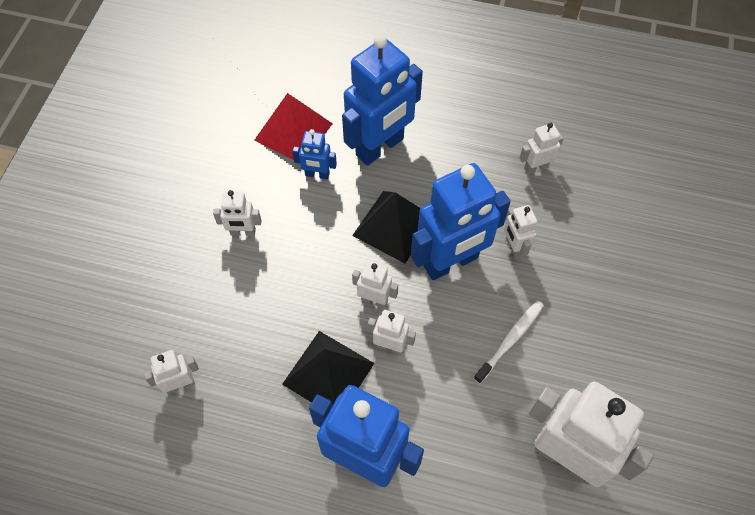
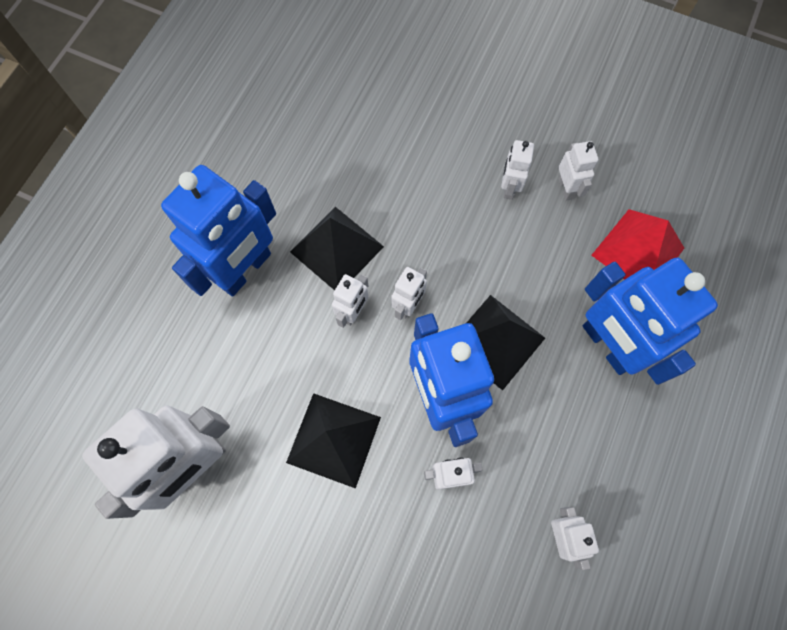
camera: 100 degrees right, 10 degrees up
white robot [144,350,199,394] -> white robot moved to [558,141,599,201]
blue robot [292,129,337,180] -> none
white toothbrush [474,301,544,384] -> black pyramid [286,393,381,489]

